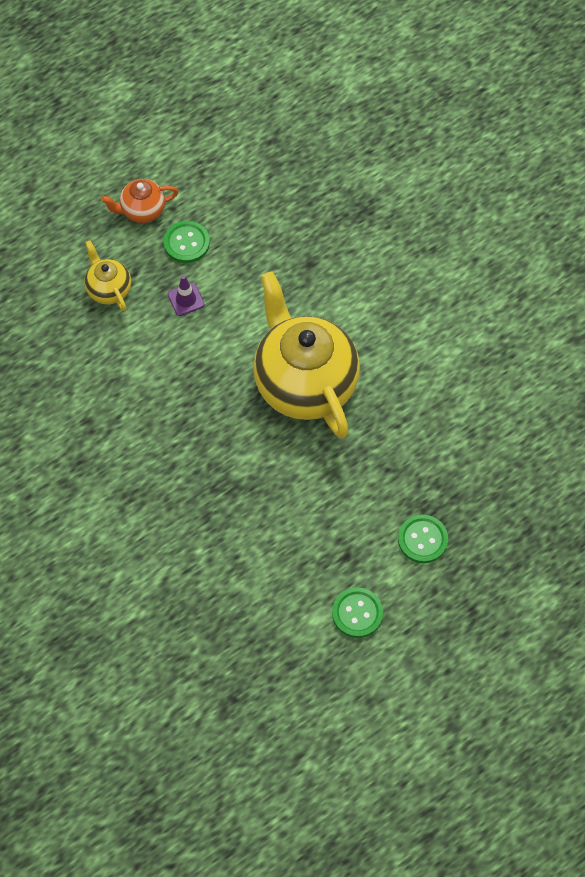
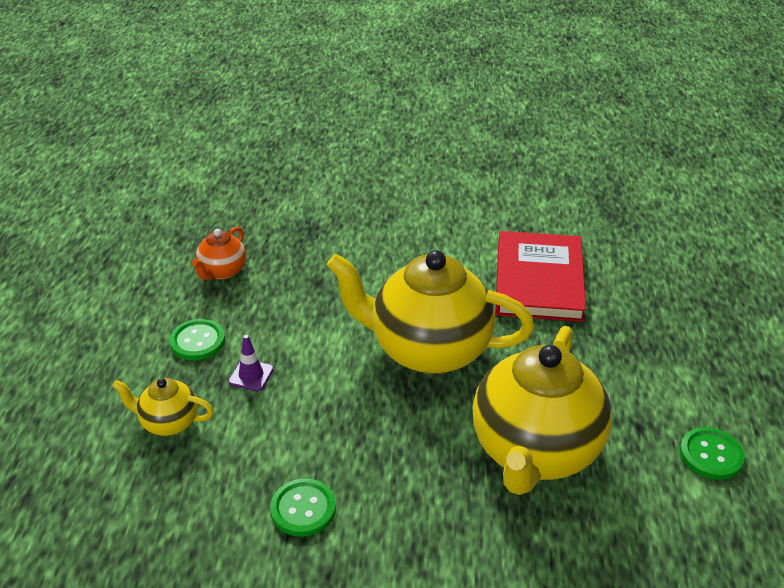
camera: 50 degrees left, 25 degrees down
orange teapot [101,179,179,223] -> orange teapot moved to [192,226,246,280]
green button [398,515,448,563] -> green button moved to [270,478,336,537]
none -> yellow teapot [473,326,612,495]
none -> red book [495,231,586,322]

